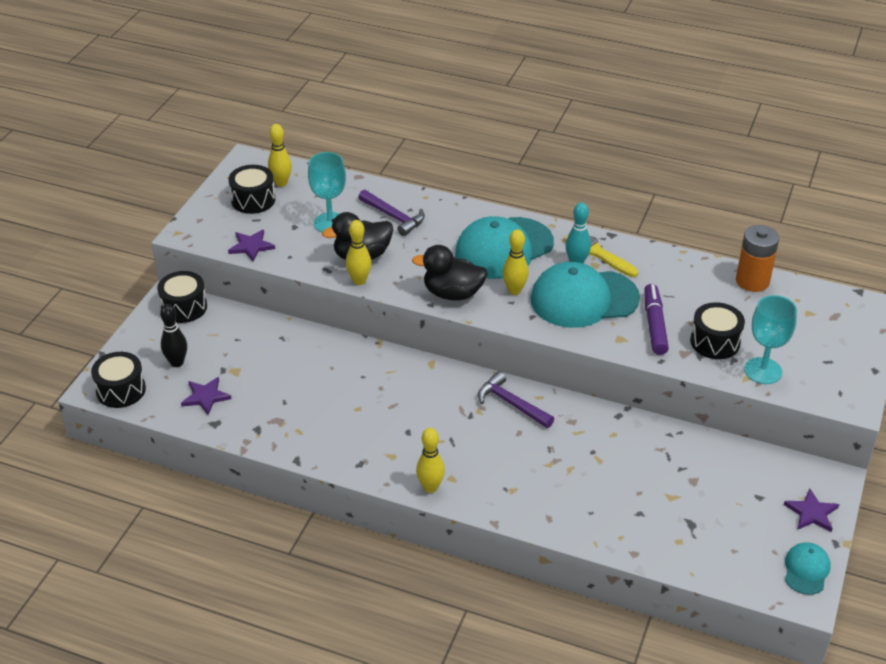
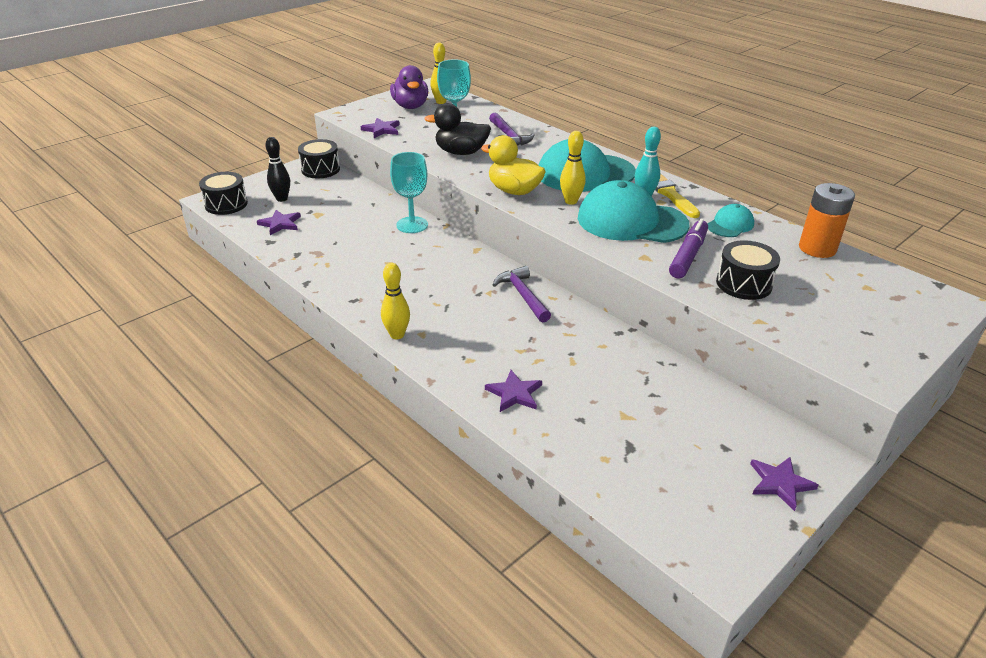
camera: 25 degrees right, 5 degrees down
black drum [228,165,275,214] -> purple duck [390,65,428,109]
yellow bowling pin [346,220,371,285] -> none
black duck [412,245,488,300] -> yellow duck [481,135,546,195]
turquoise goblet [744,295,797,384] -> turquoise goblet moved to [390,152,428,233]
turquoise cap [785,542,831,595] -> turquoise cap moved to [708,204,754,237]
none -> purple star [485,370,542,412]

